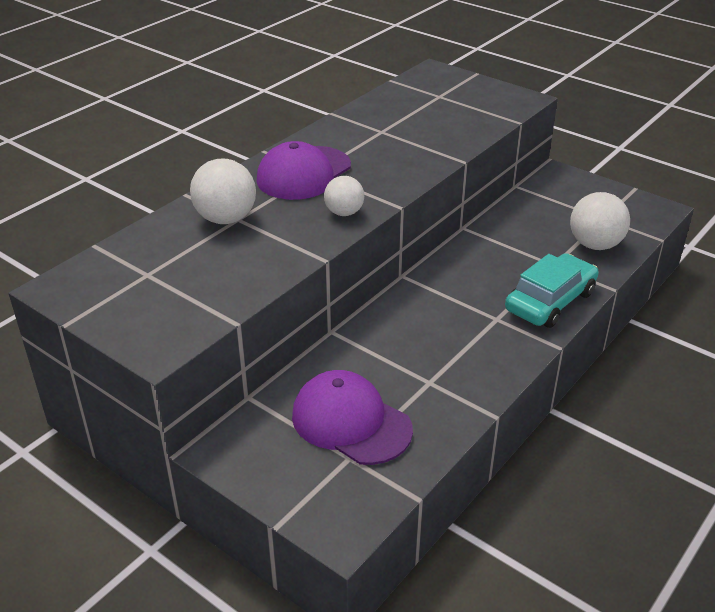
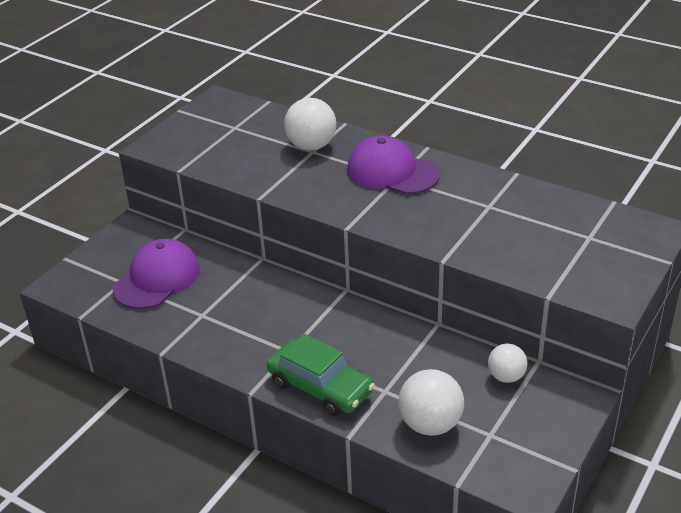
camera: 85 degrees right, 0 degrees up
white ball [324,176,364,216] -> white ball moved to [488,344,527,383]
turquoise car [505,253,599,328] -> green car [267,334,375,416]

